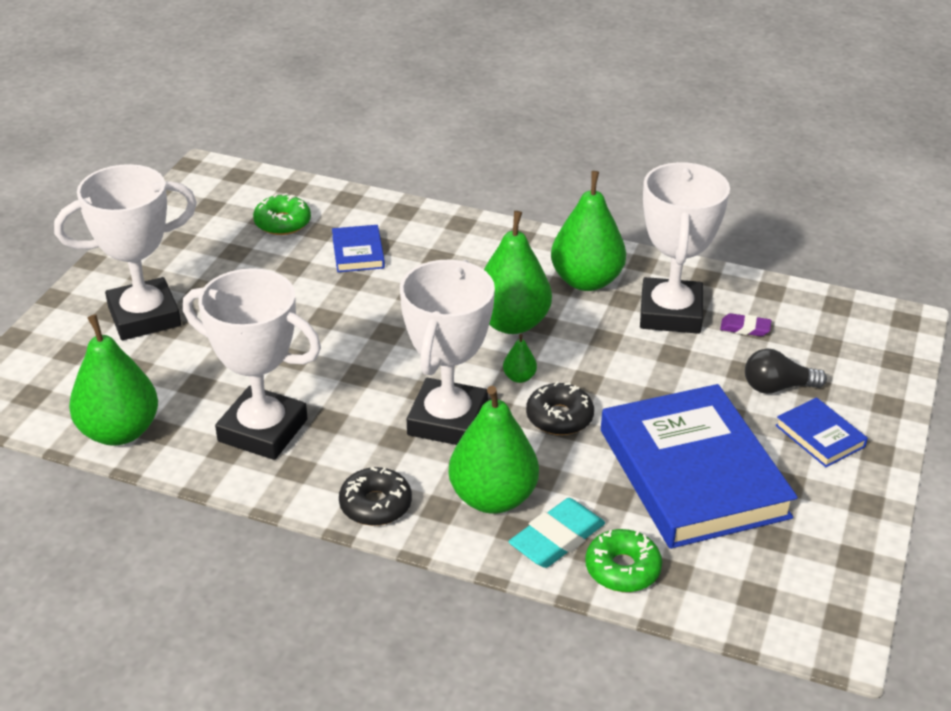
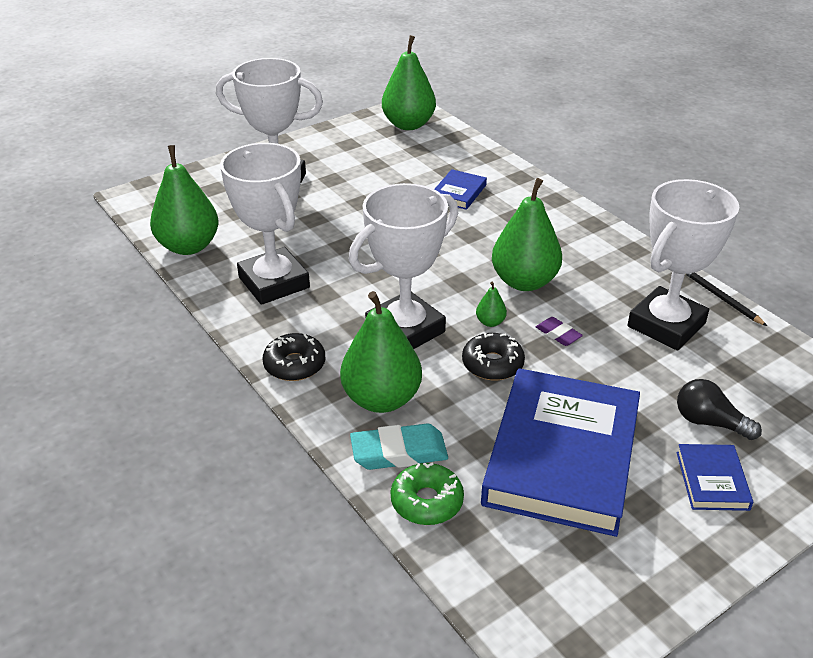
camera: 35 degrees right, 0 degrees up
green donut [253,193,311,235] -> none
green pear [551,171,626,291] -> green pear moved to [382,35,436,130]
purple eraser [720,313,771,336] -> purple eraser moved to [536,317,583,346]
none -> black pencil [685,273,767,326]

